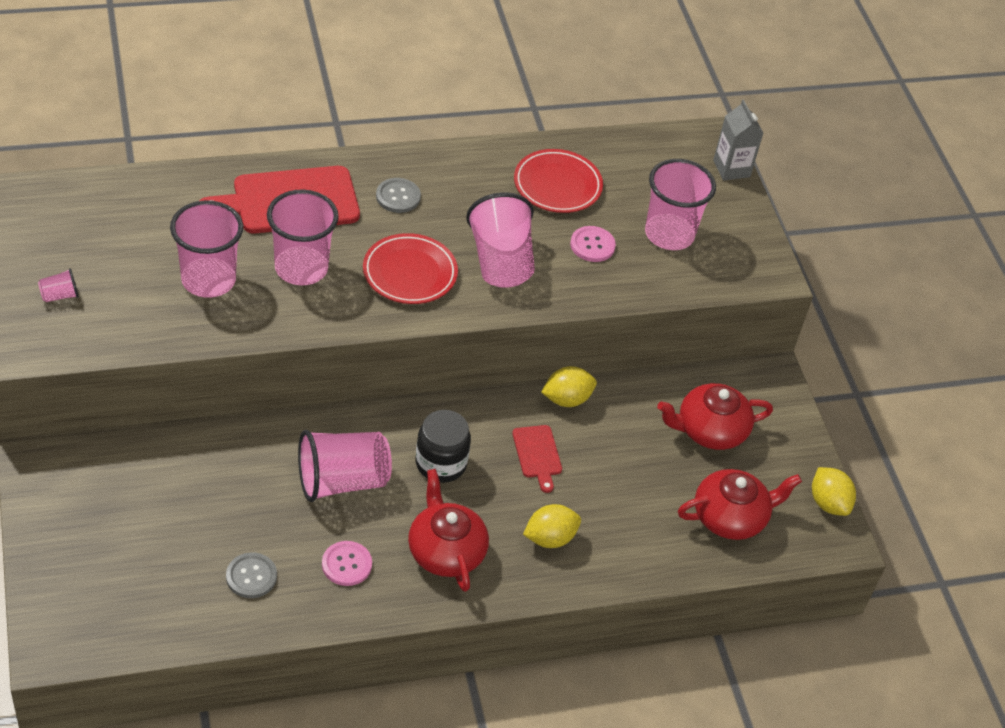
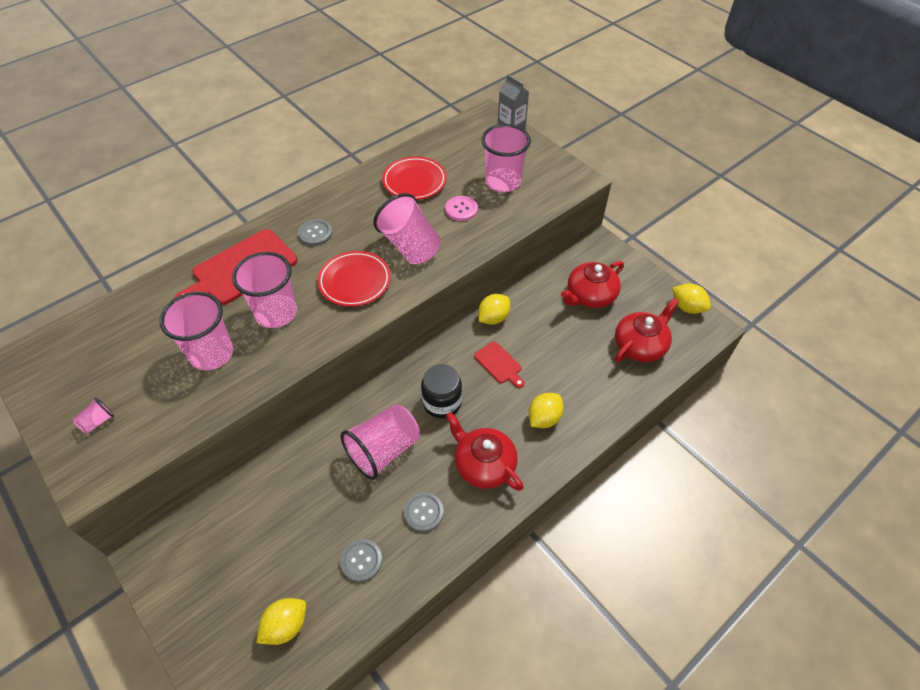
camera: 20 degrees left, 5 degrees up
pink button [322,541,372,586] -> grey button [404,492,444,532]
none -> yellow lemon [257,598,306,645]

